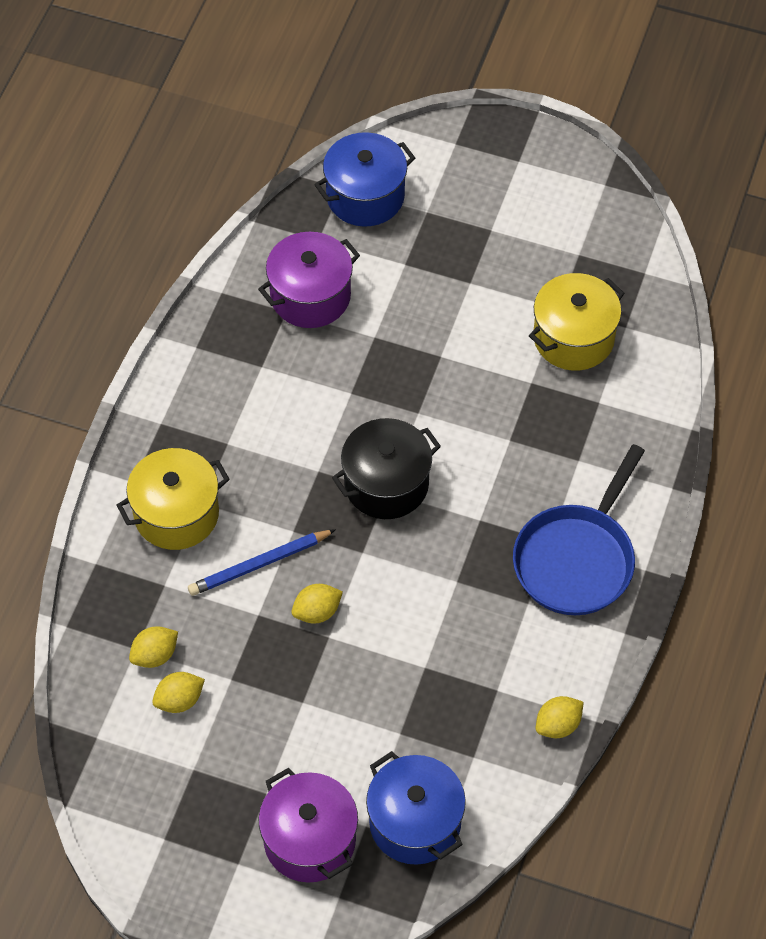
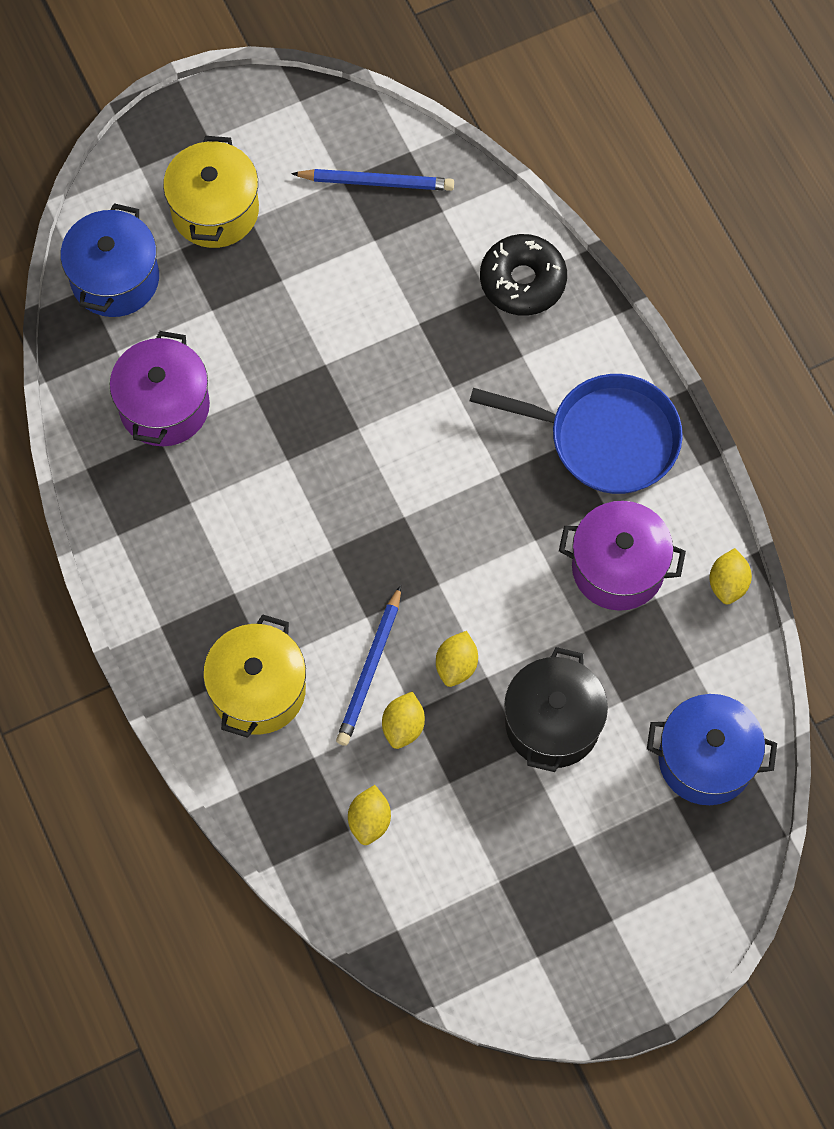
camera: 45 degrees left, 10 degrees up
yellow lemon [152,672,205,713] -> yellow lemon moved to [382,691,425,749]
purple pot [258,768,358,882] -> purple pot moved to [559,501,686,611]
black pot [332,418,441,519] -> black pot moved to [504,647,608,772]
blue pan [513,444,645,615] -> blue pan turned 60 degrees counterclockwise [470,374,683,494]
yellow pot [529,273,625,371] -> yellow pot moved to [163,136,259,248]
none -> blue pencil [291,169,454,191]
none -> black donut [480,234,567,316]

